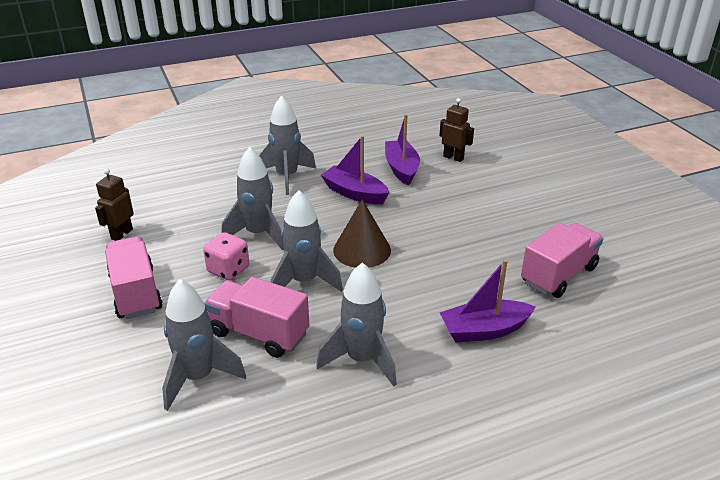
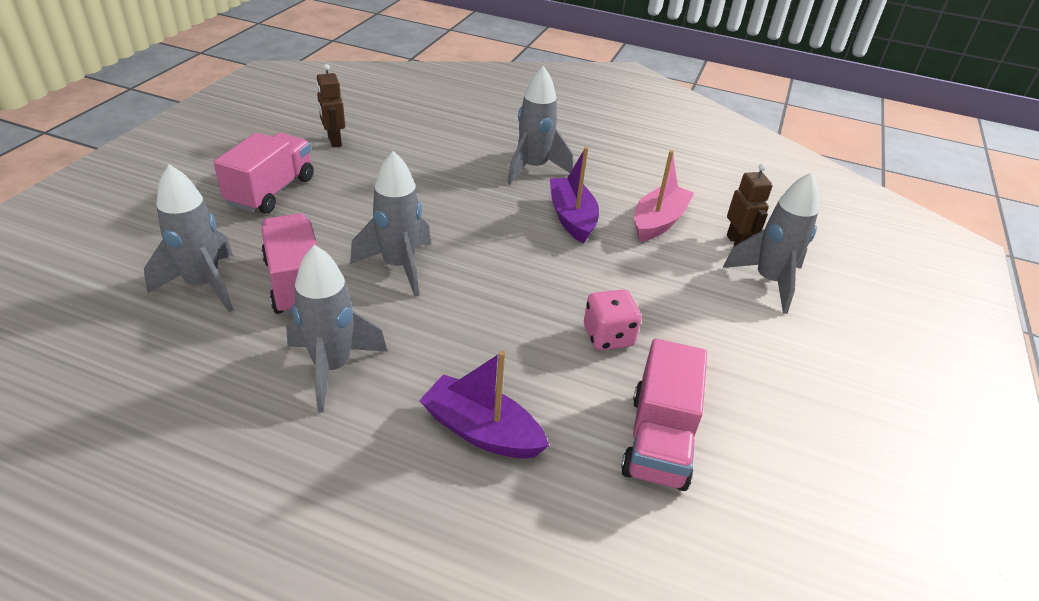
camera: 40 degrees right, 5 degrees up
brown robot [95,169,134,241] -> brown robot turned 90 degrees counterclockwise [316,64,345,147]
pink dice [203,232,249,280] -> pink dice moved to [584,290,641,350]
grey rocket [222,147,284,250] -> grey rocket moved to [722,172,819,314]
brown cone [333,199,391,268] -> none
purple boat [385,114,420,185] -> pink boat [634,150,694,242]
pink truck [521,223,603,298] -> pink truck turned 105 degrees clockwise [621,339,707,491]

